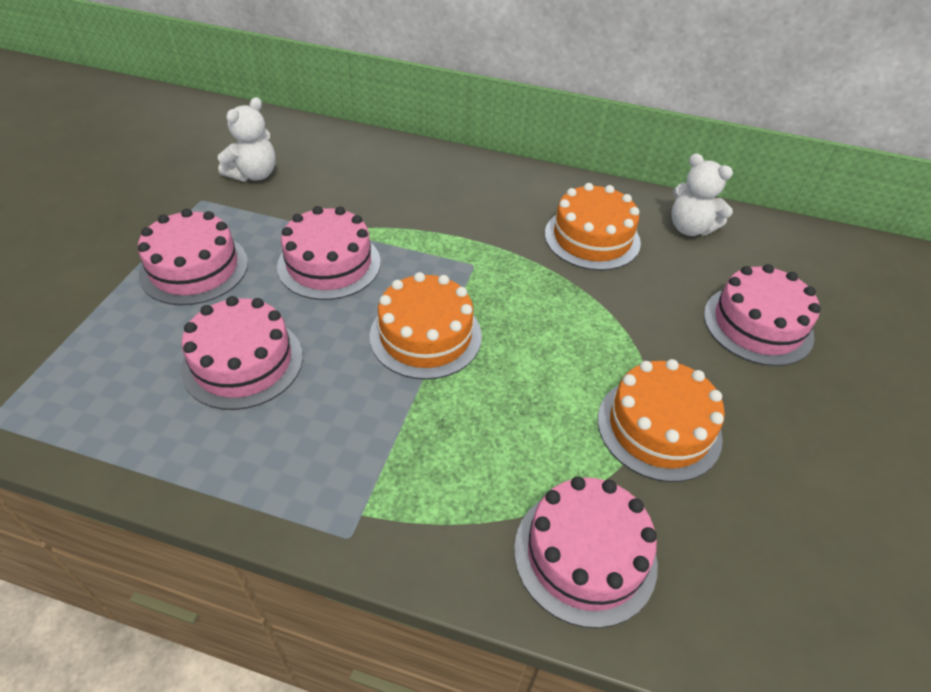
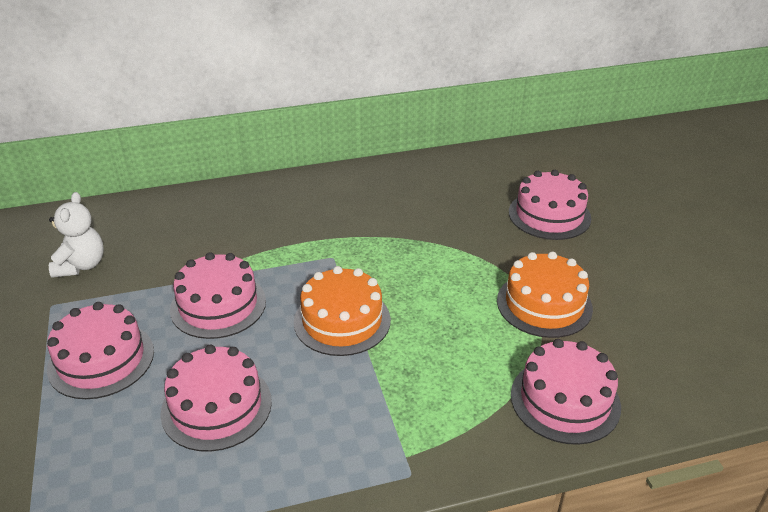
camera: 30 degrees left, 10 degrees down
orange cake [545,183,641,271] -> none
white teddy bear [671,153,733,236] -> none

